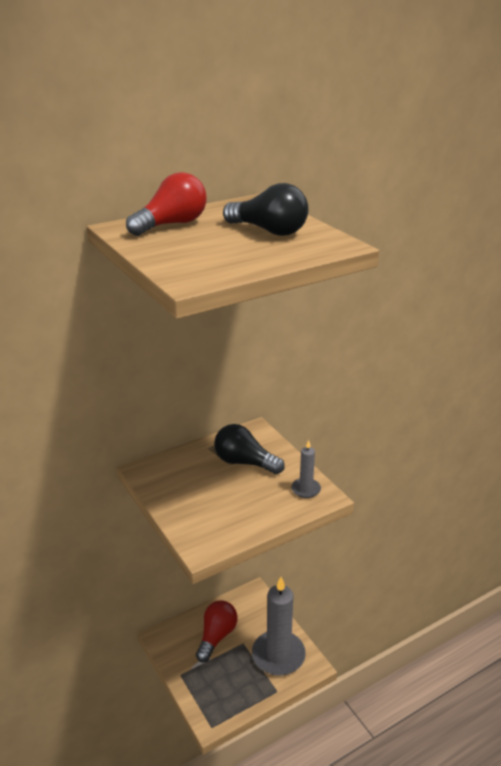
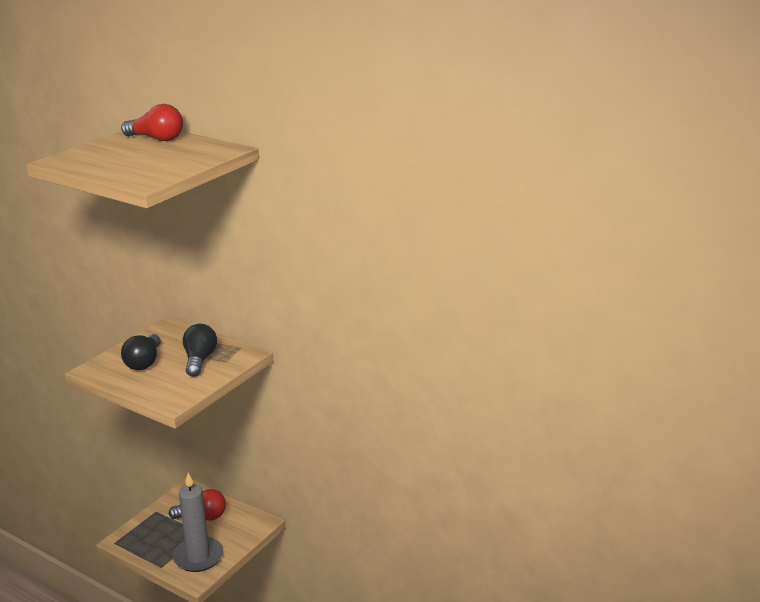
camera: 65 degrees right, 5 degrees down
black light bulb [223,183,308,236] -> black light bulb moved to [121,334,161,370]
grey candle [291,440,321,498] -> none

